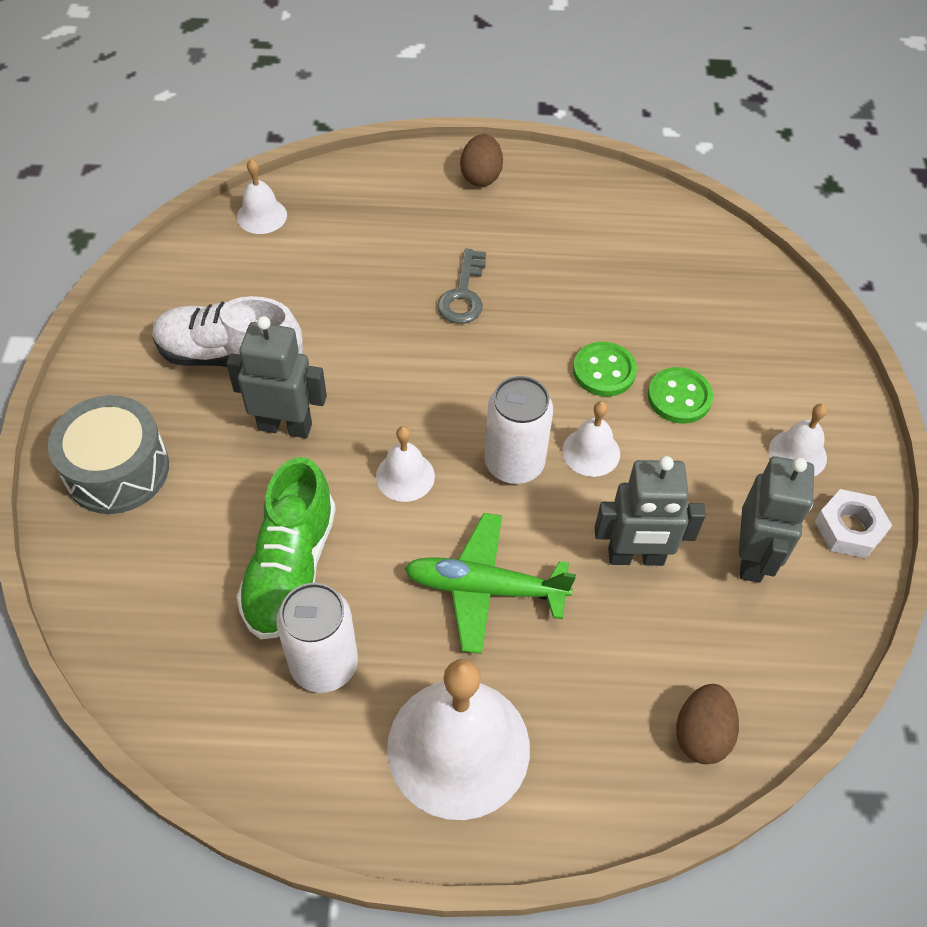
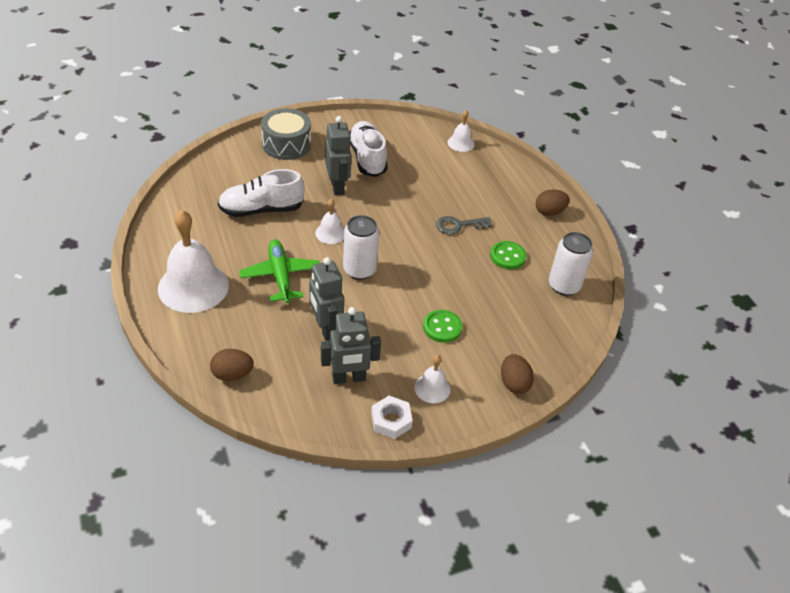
camera: 65 degrees right, 10 degrees down
green shoe [237,457,336,639] -> white shoe [218,169,305,217]
white can [276,583,358,693] -> white can moved to [549,232,593,296]
white bell [562,401,620,477] -> none
green button [573,342,637,396] -> green button moved to [490,241,526,269]
none -> brown egg [501,354,534,394]

